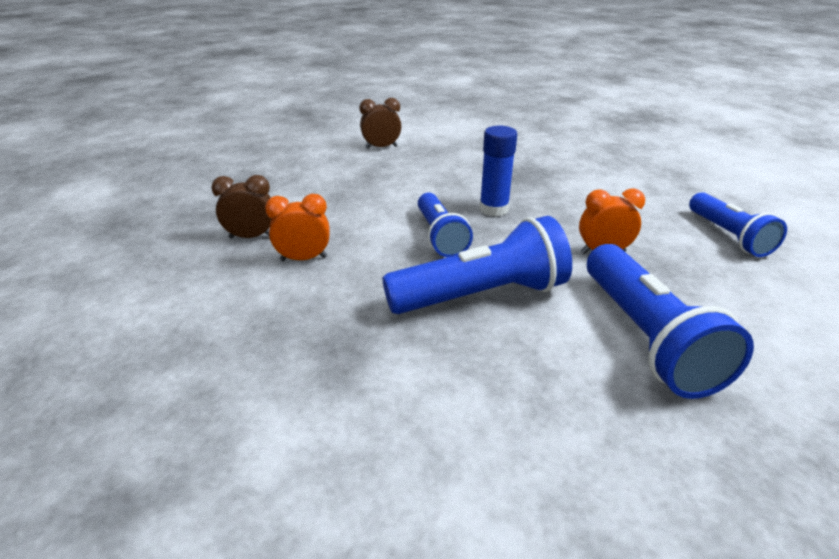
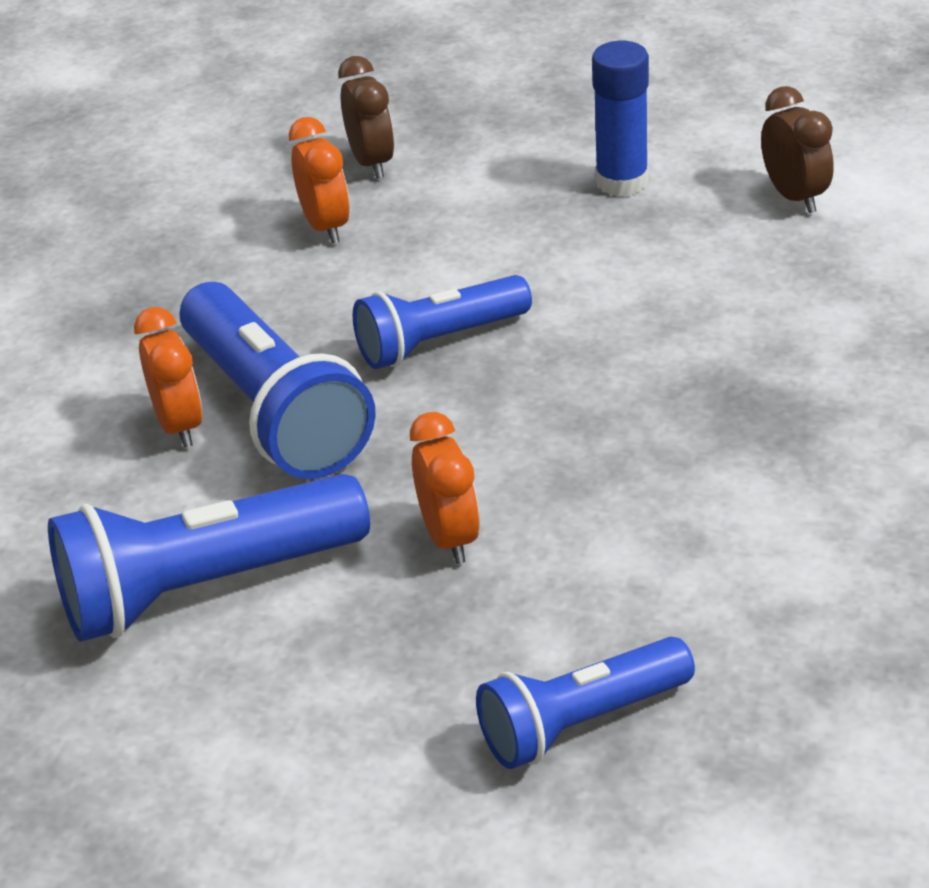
camera: 80 degrees right, 5 degrees up
blue glue stick [479,126,517,217] -> blue glue stick moved to [592,41,649,197]
none -> orange clock [134,307,203,448]

